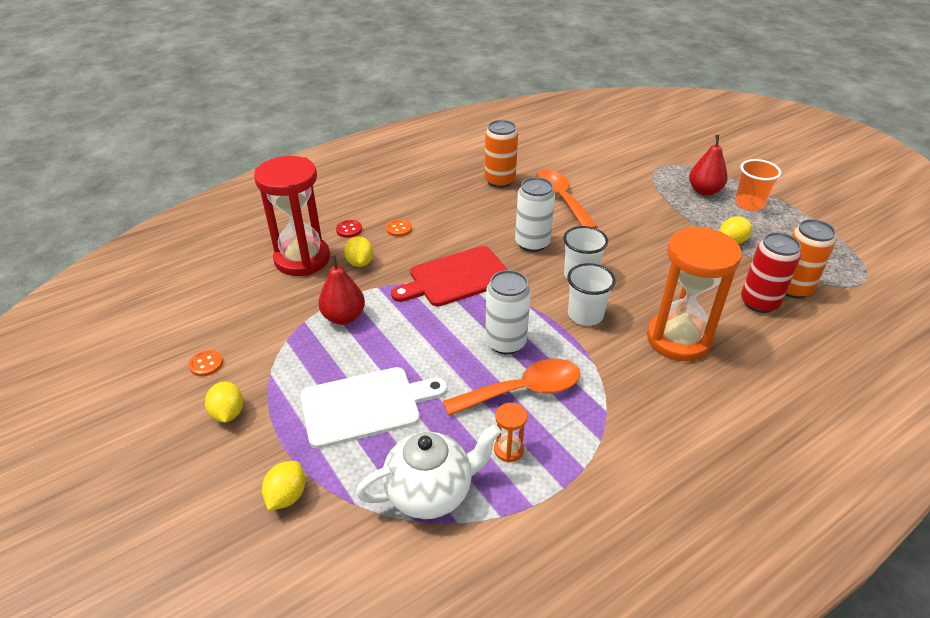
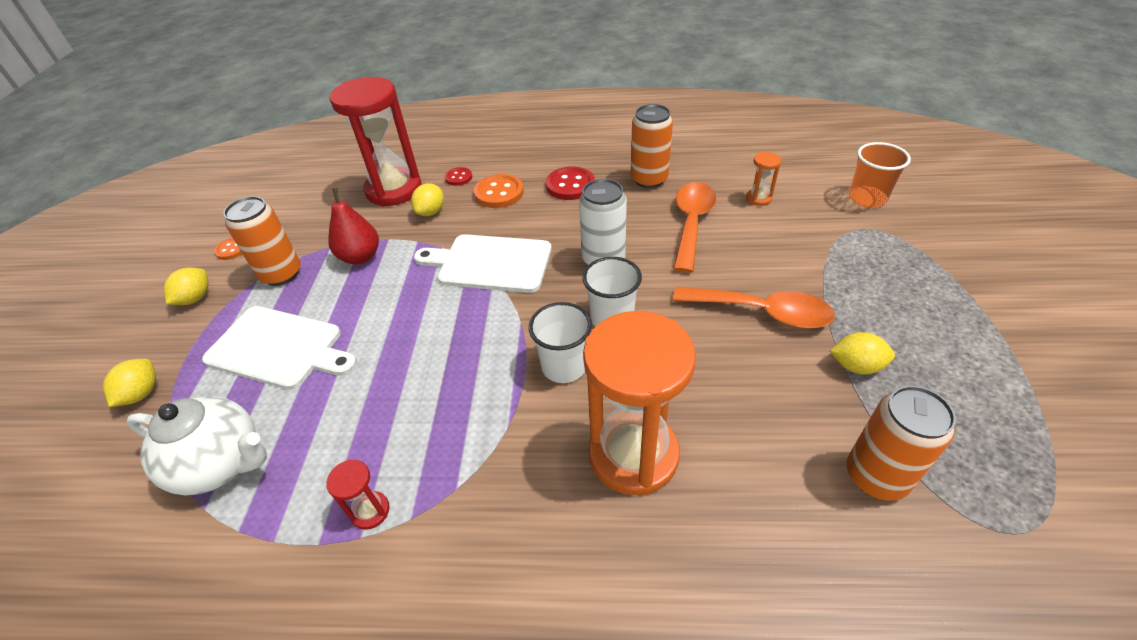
camera: 40 degrees right, 5 degrees up
yellow lemon [262,461,305,510] -> yellow lemon turned 45 degrees counterclockwise [103,359,156,407]
orange button [386,219,412,237] -> orange button [474,174,524,208], size x1.74
red cutting board [391,246,508,307] -> white cutting board [414,234,552,293]
orange spoon [443,359,581,416] -> orange spoon moved to [673,287,835,329]
white can [485,270,531,354] -> none
orange hourglass [494,403,527,462] -> orange hourglass moved to [746,152,781,206]
red pear [689,135,728,196] -> none
orange cup [735,159,781,211] -> orange cup moved to [849,142,911,208]
red can [741,232,801,313] -> none
none -> orange can [223,196,301,286]
none -> red hourglass [326,460,390,530]
none -> red button [546,166,595,200]

